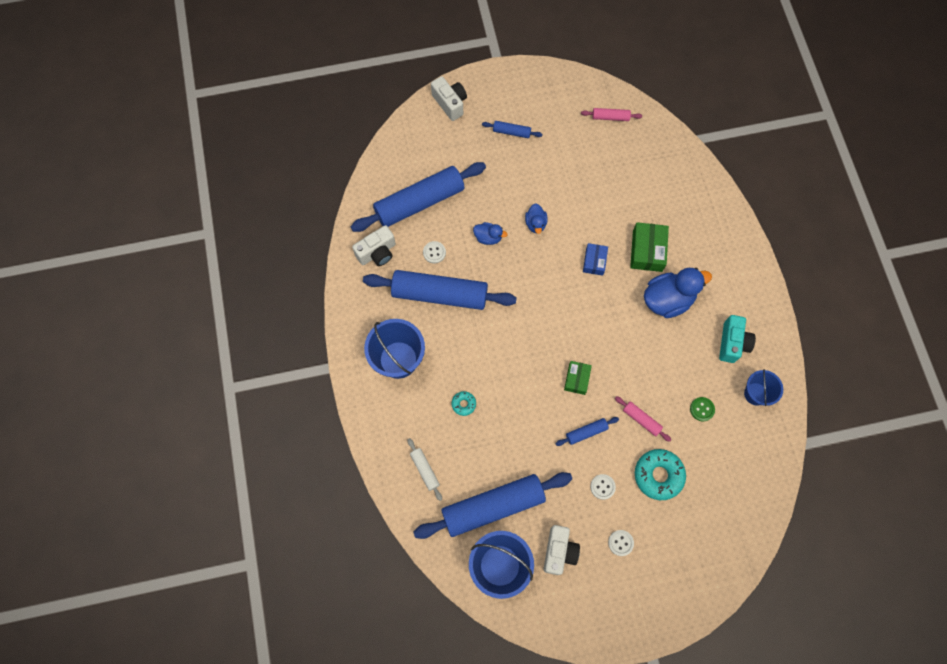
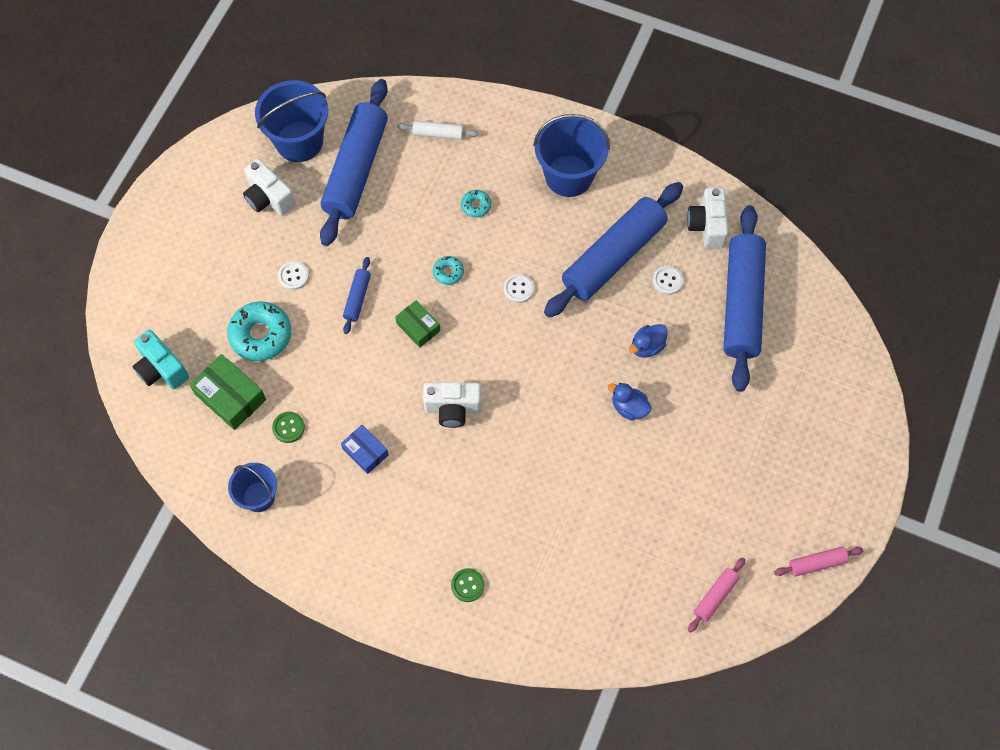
camera: 125 degrees right, 5 degrees down
white camera [431,76,467,121] -> white camera moved to [423,382,482,428]
blue rolling pin [482,121,542,138] -> none
blue box [583,243,608,276] -> blue box moved to [341,425,389,474]
white button [608,530,634,556] -> white button moved to [503,274,534,303]
pink rolling pin [615,396,671,442] -> pink rolling pin moved to [774,547,864,577]
green box [630,222,669,272] -> green box moved to [189,354,266,430]
blue duck [644,268,712,318] -> none
turquoise camera [719,315,756,363] -> turquoise camera moved to [133,330,189,389]
none -> turquoise donut [433,256,464,285]
none -> green button [451,568,485,602]

